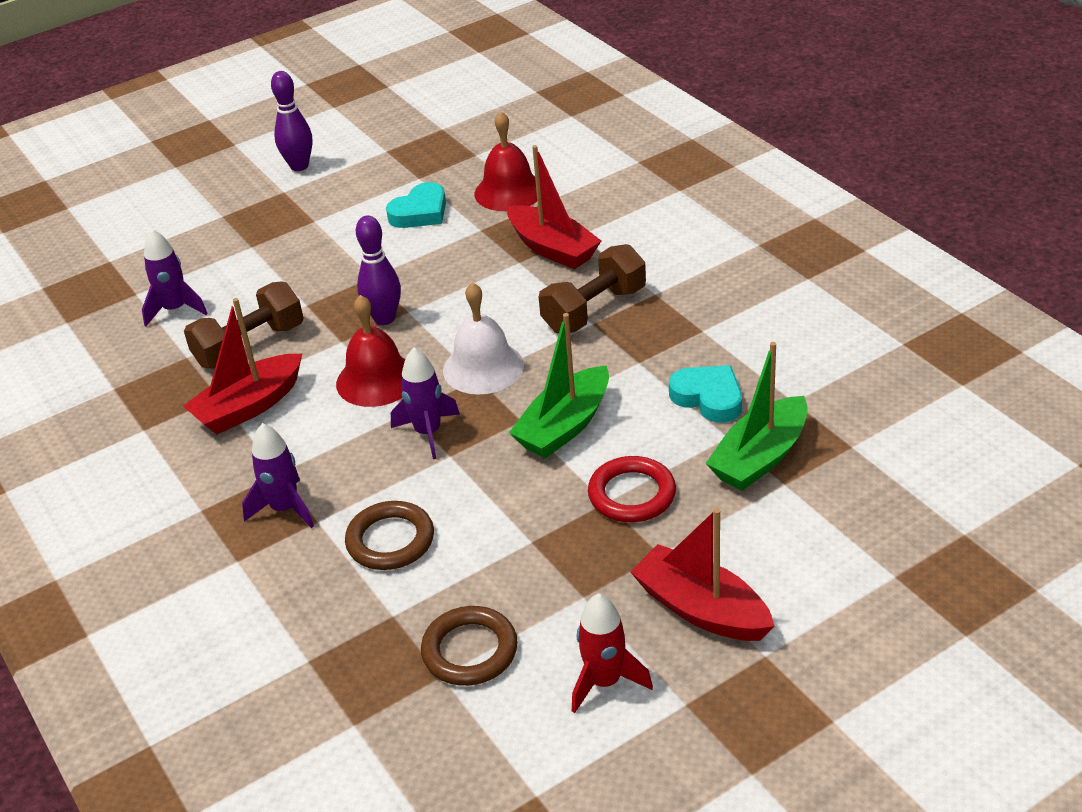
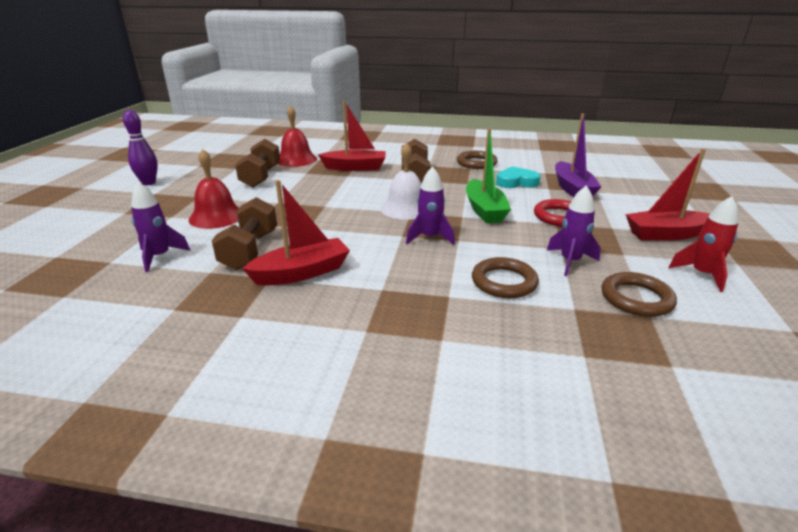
camera: 50 degrees left, 10 degrees down
red boat [183,298,302,434] -> red boat turned 120 degrees counterclockwise [242,180,350,285]
purple rocket [242,423,314,528] -> purple rocket moved to [547,185,601,276]
red bell [336,295,405,407] -> red bell moved to [189,149,239,229]
purple bowling pin [356,215,401,325] -> none
turquoise heart [386,182,446,228] -> brown dumbbell [235,139,280,187]
green boat [706,342,808,491] -> purple boat [555,114,601,197]
none -> brown ring [457,151,498,169]

